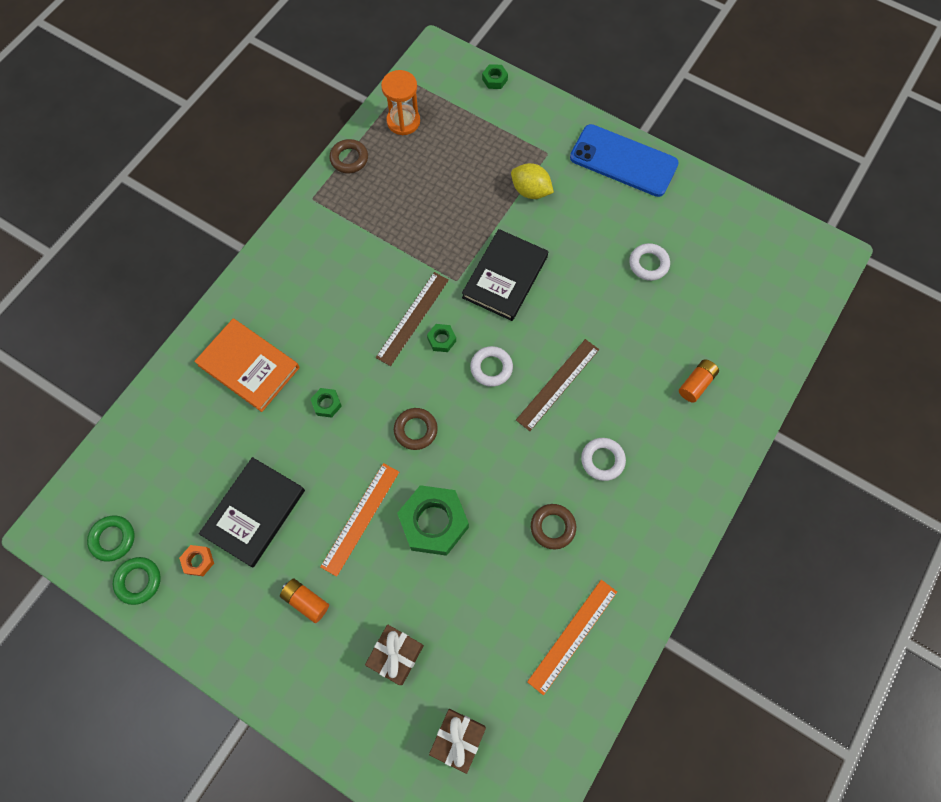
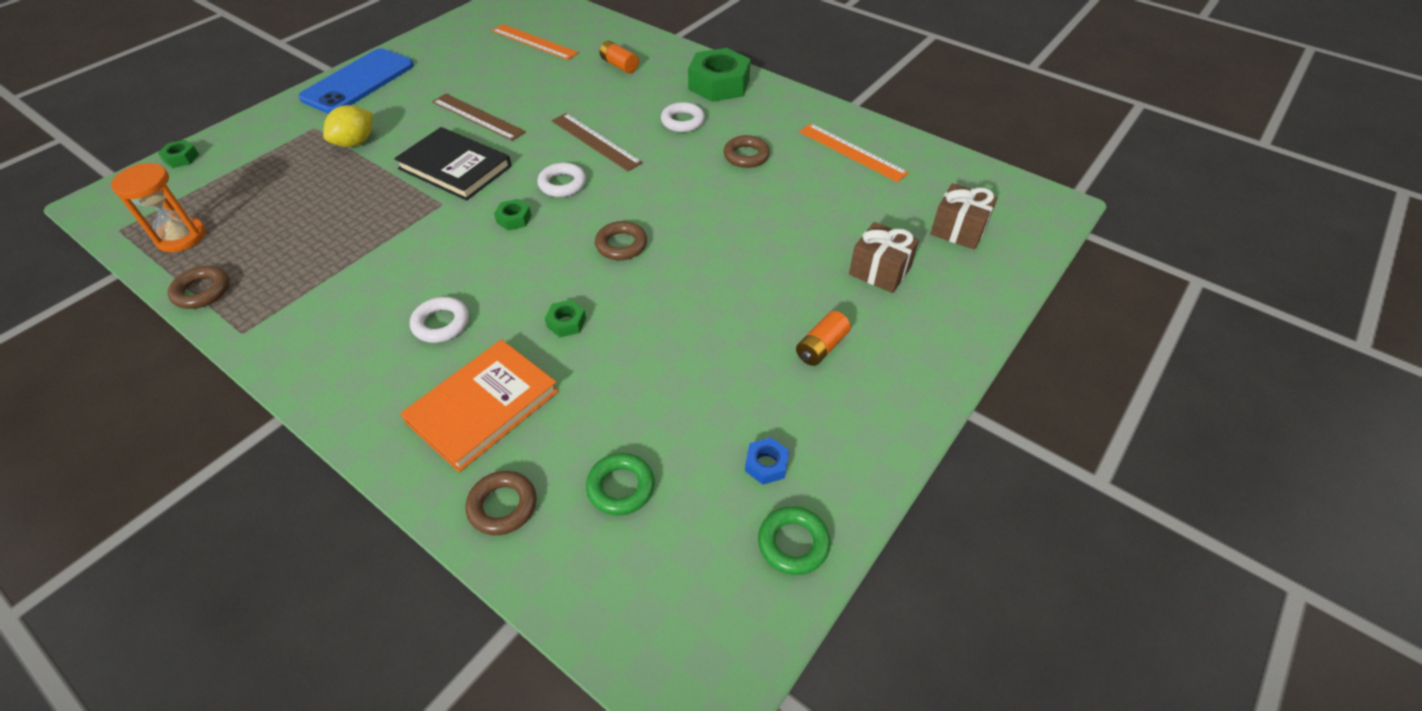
camera: 85 degrees left, 20 degrees down
green ring [87,516,135,562] -> green ring moved to [586,453,655,516]
orange nut [179,545,214,576] -> blue nut [745,437,789,485]
black book [199,457,305,567] -> none
orange ruler [320,463,399,577] -> orange ruler moved to [491,24,579,60]
brown ruler [376,272,449,366] -> brown ruler moved to [432,94,526,141]
green nut [397,485,469,556] -> green nut moved to [688,48,751,102]
white ring [629,243,670,281] -> white ring moved to [410,297,469,343]
none -> brown ring [466,471,537,535]

